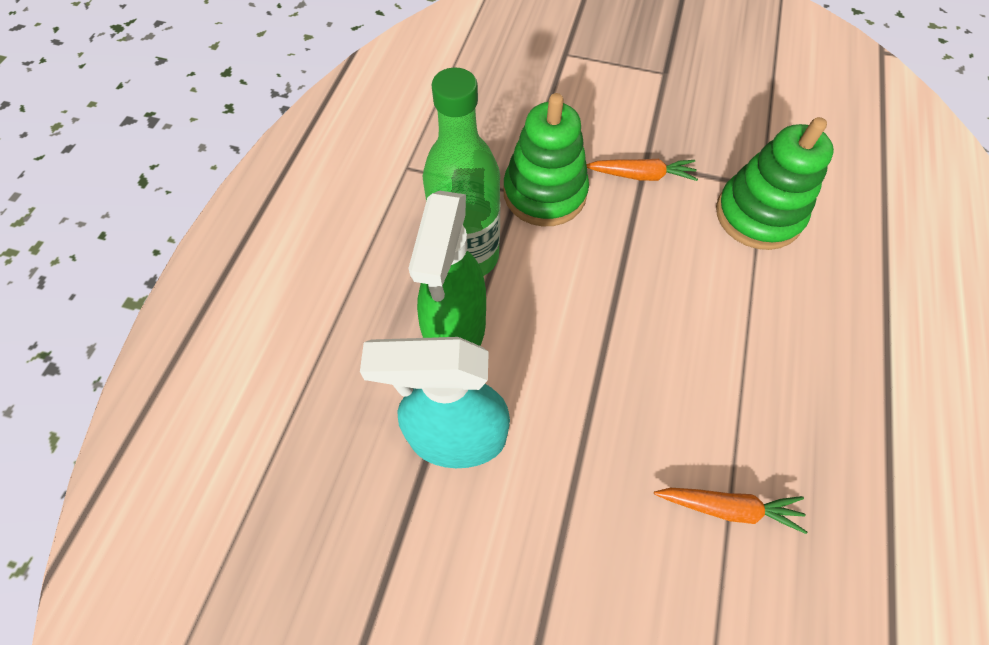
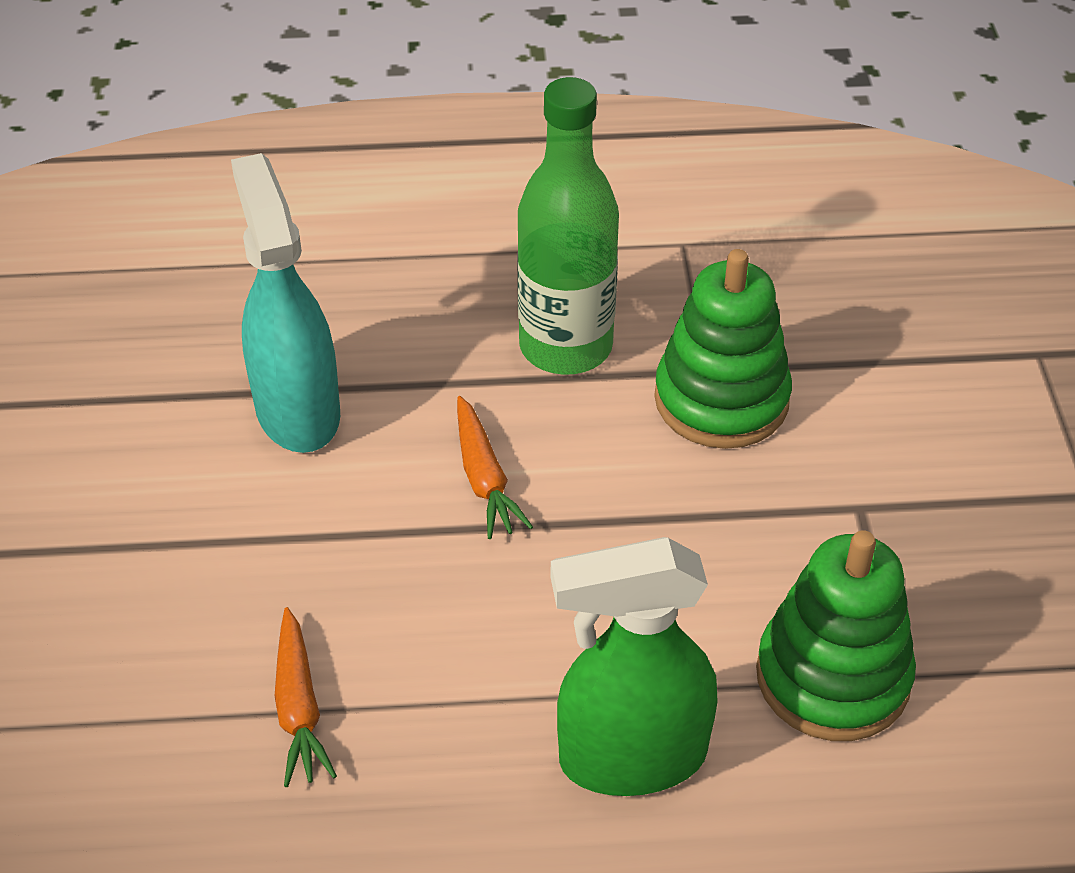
camera: 70 degrees right, 15 degrees down
green spray bottle [408,191,486,346] -> green spray bottle moved to [551,537,718,796]
orange carrot [587,159,698,181] -> orange carrot moved to [457,396,533,539]

